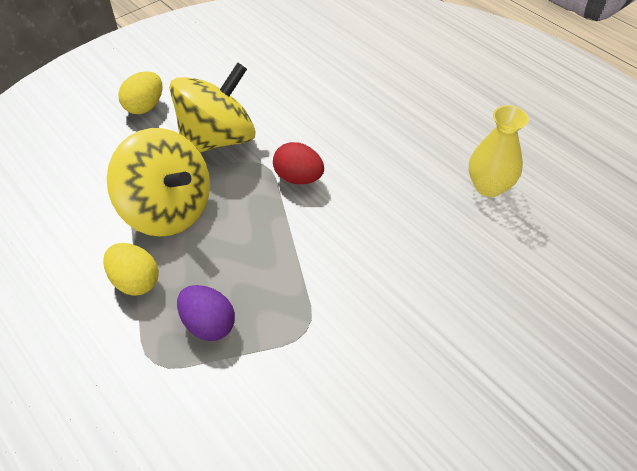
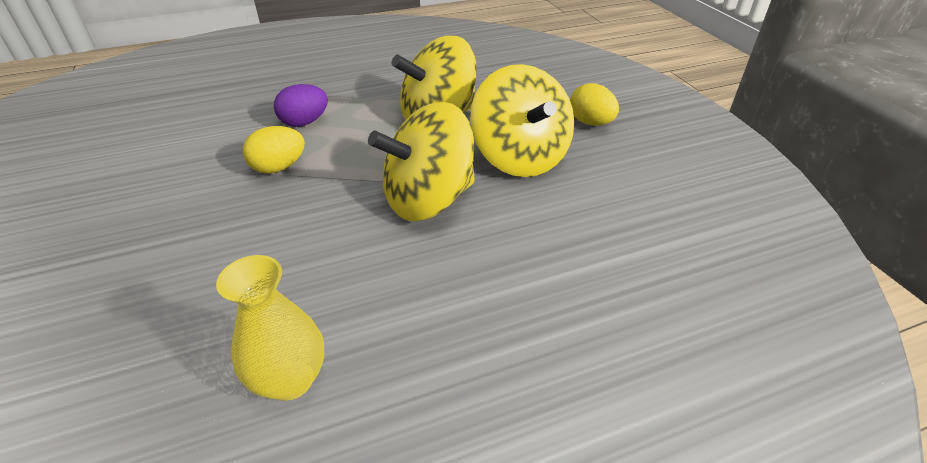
camera: 110 degrees right, 10 degrees down
yellow egg [103,243,159,296] -> yellow egg moved to [243,126,305,174]
red egg [273,142,324,184] -> yellow spinning top [368,102,475,221]

